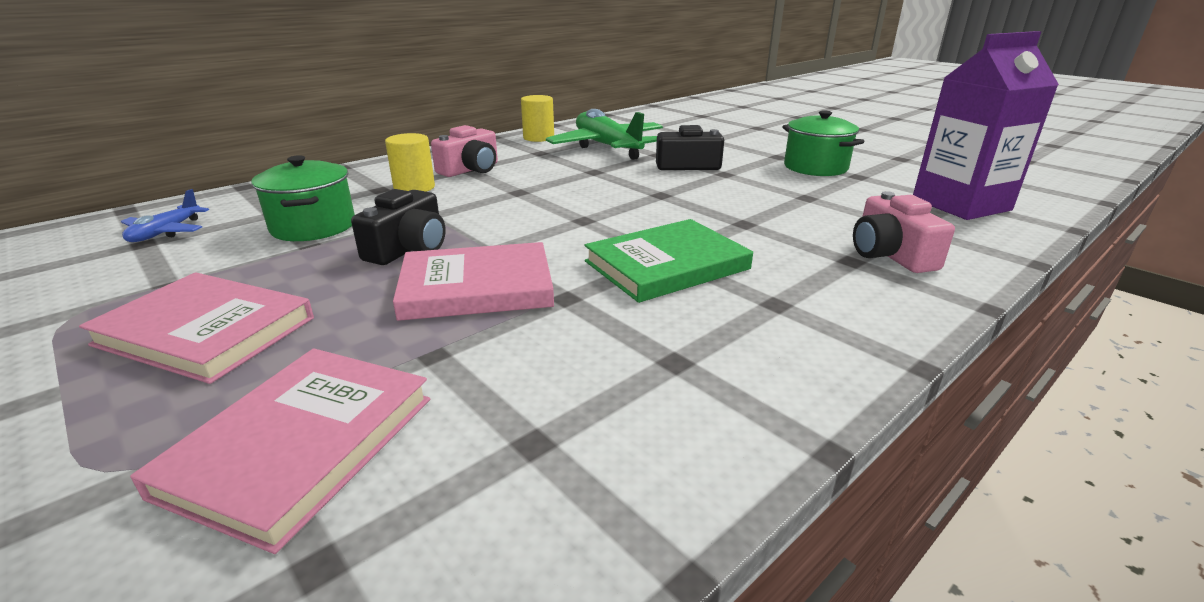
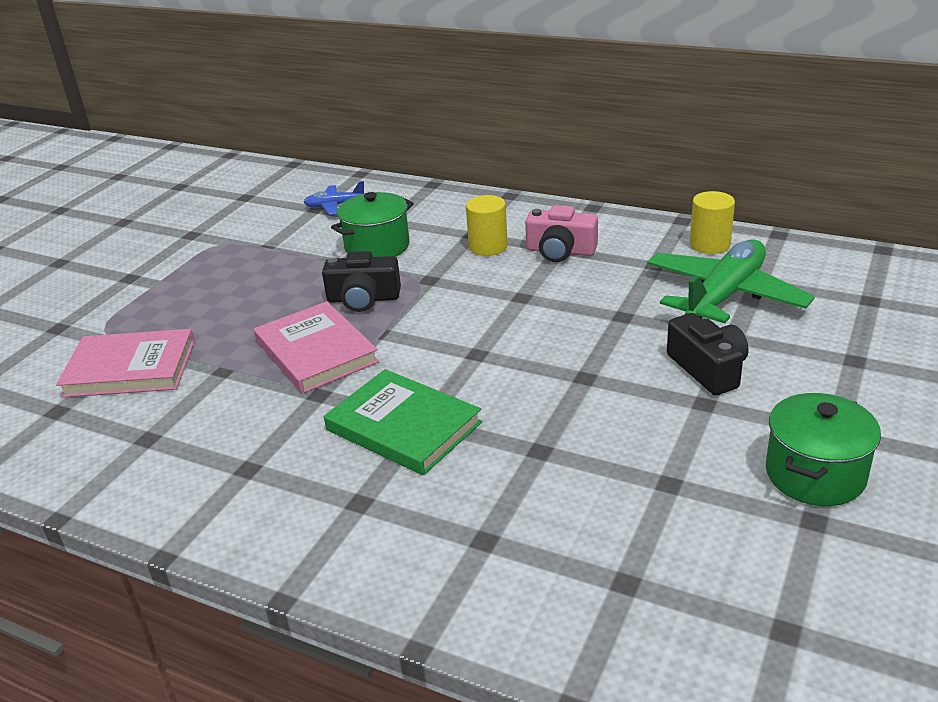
camera: 70 degrees right, 5 degrees up
pink book [79,272,314,384] -> none
pink camera [853,191,955,273] -> none
purple carton [913,31,1059,220] -> none

